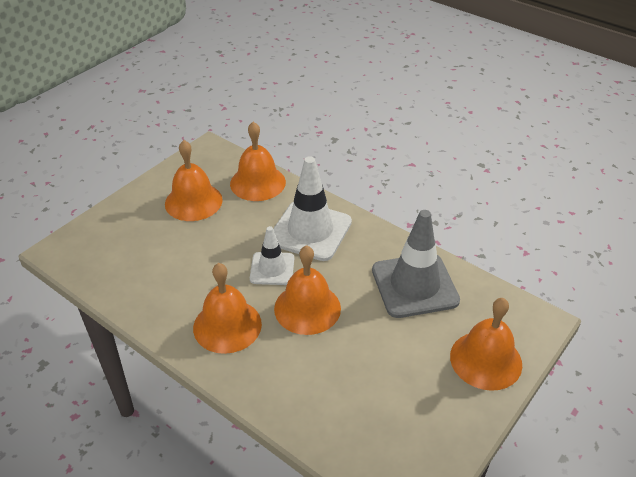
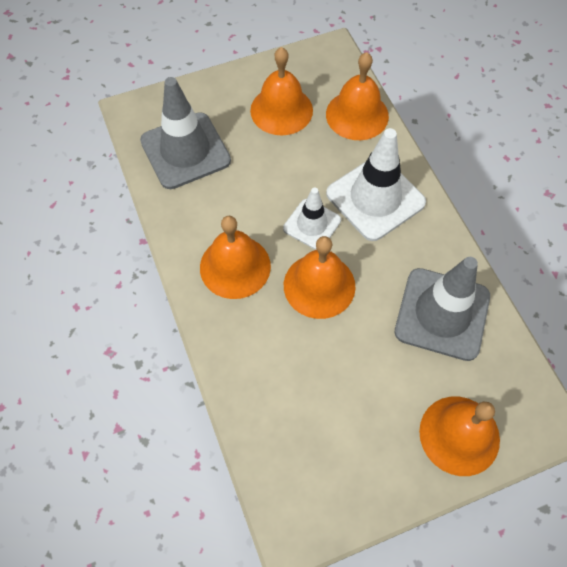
camera: 30 degrees right, 20 degrees up
none -> grey traffic cone [140,77,231,189]

